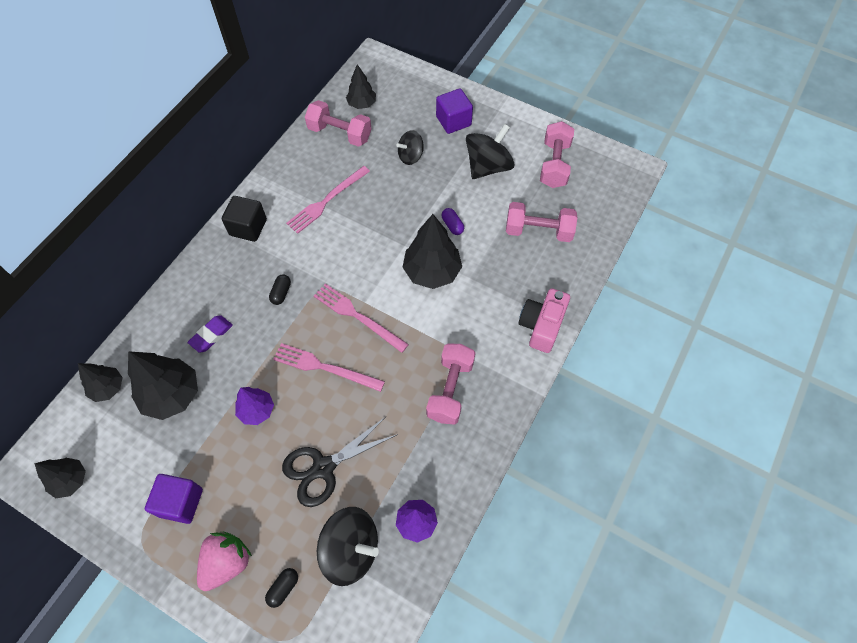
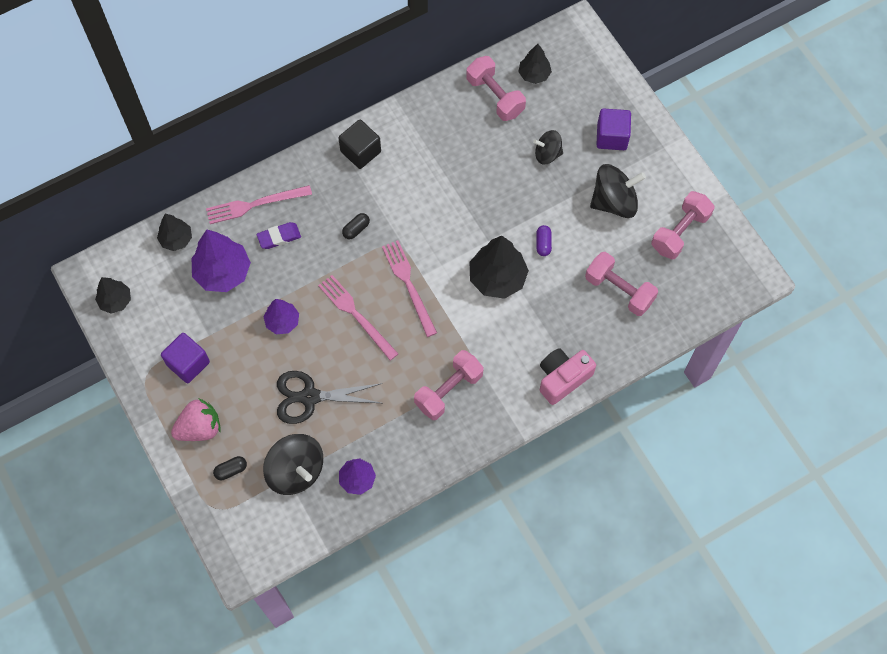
camera: 30 degrees right, 5 degrees up
black tree [128,351,198,420] -> purple tree [192,229,251,292]
pink fork [286,166,370,234] -> pink fork moved to [206,185,312,224]

